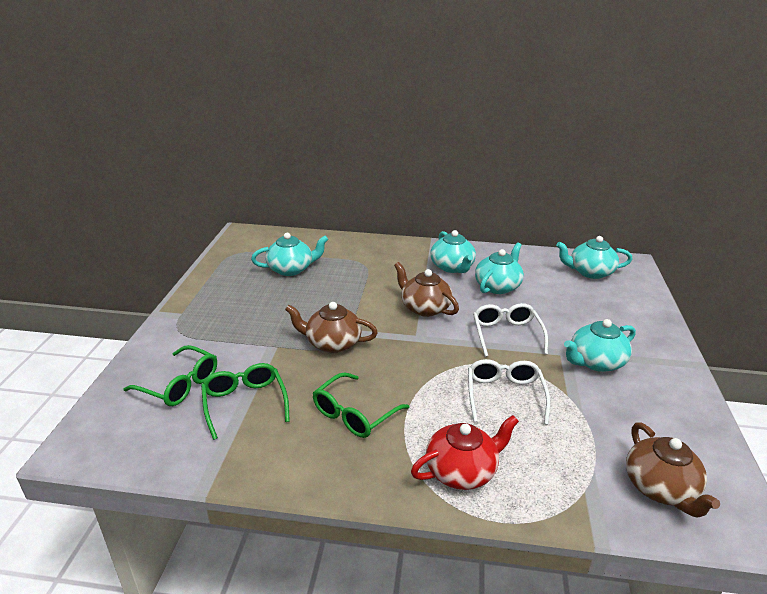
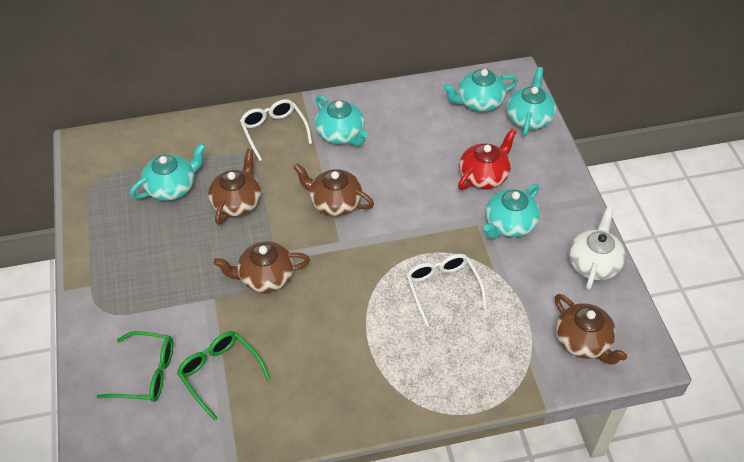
camera: 20 degrees left, 20 degrees up
green glasses [313,372,410,438] -> none
red teapot [411,415,519,490] -> red teapot moved to [458,129,516,190]
white glasses [473,303,548,357] -> white glasses moved to [240,99,312,161]
turquoise teapot [475,243,524,294] -> turquoise teapot moved to [507,67,556,136]
none -> brown teapot [208,148,261,225]
none -> white teapot [569,207,626,290]

